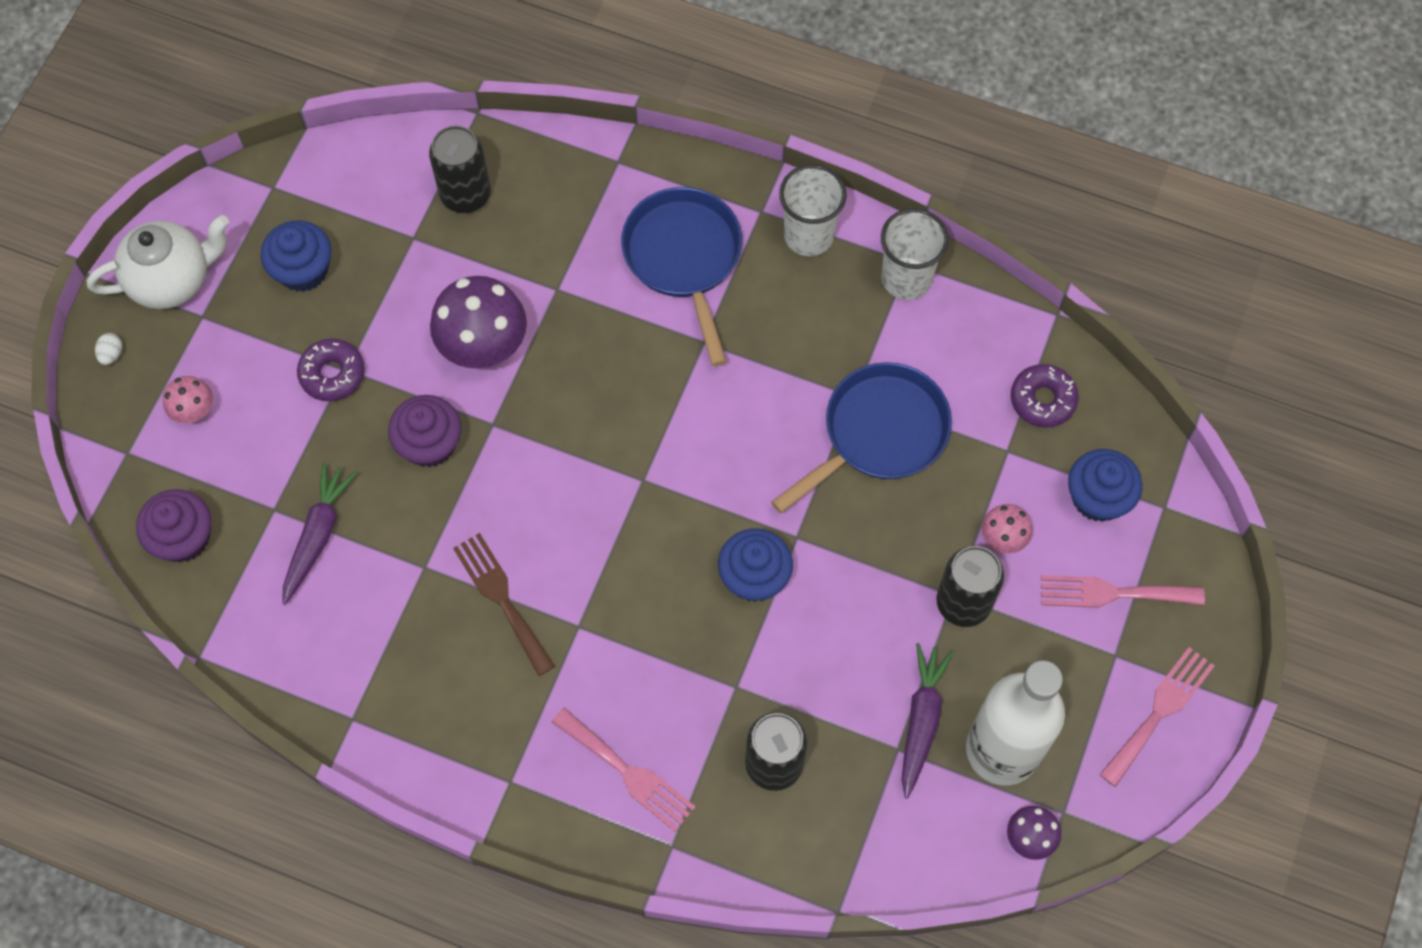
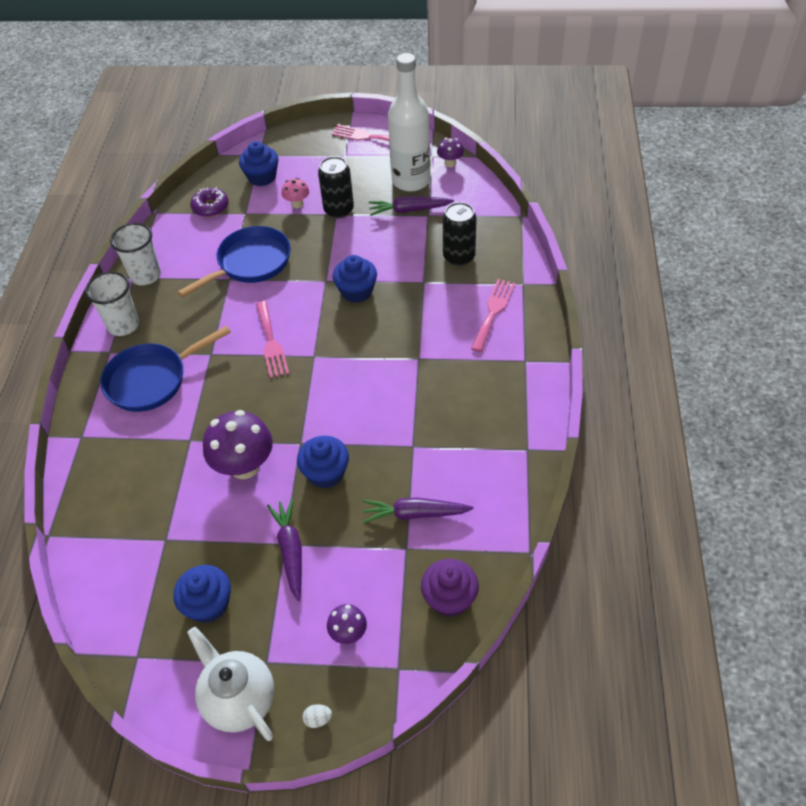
camera: 105 degrees left, 15 degrees down
pink mushroom [163,376,213,424] -> purple mushroom [327,604,367,644]
purple donut [297,338,365,401] -> purple carrot [267,499,302,601]
purple cupcake [388,395,462,468] -> blue cupcake [297,436,349,488]
black can [429,125,491,213] -> none
brown fork [453,533,555,676] -> none
blue pan [771,362,952,513] -> blue pan turned 105 degrees clockwise [178,226,291,298]
pink fork [1041,575,1205,608] -> pink fork moved to [256,301,289,378]

